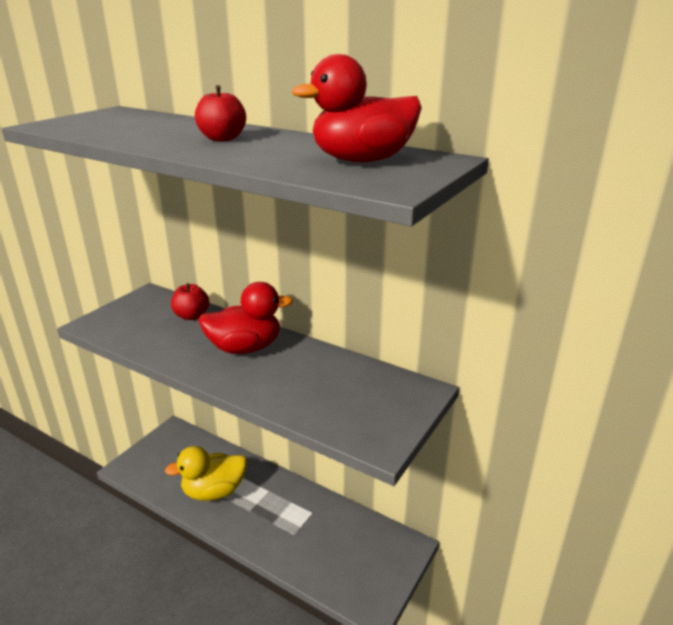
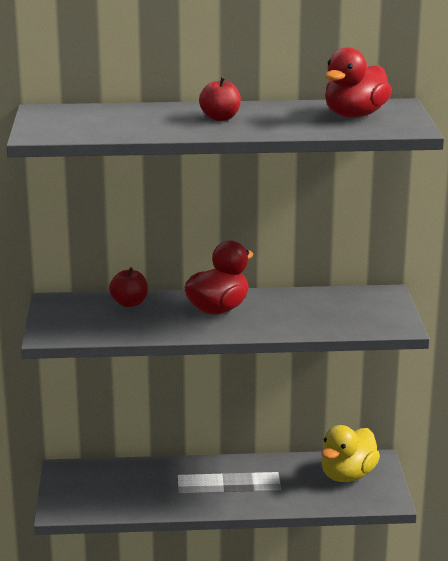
camera: 35 degrees left, 5 degrees down
yellow duck [165,446,247,501] -> yellow duck moved to [321,425,380,482]

